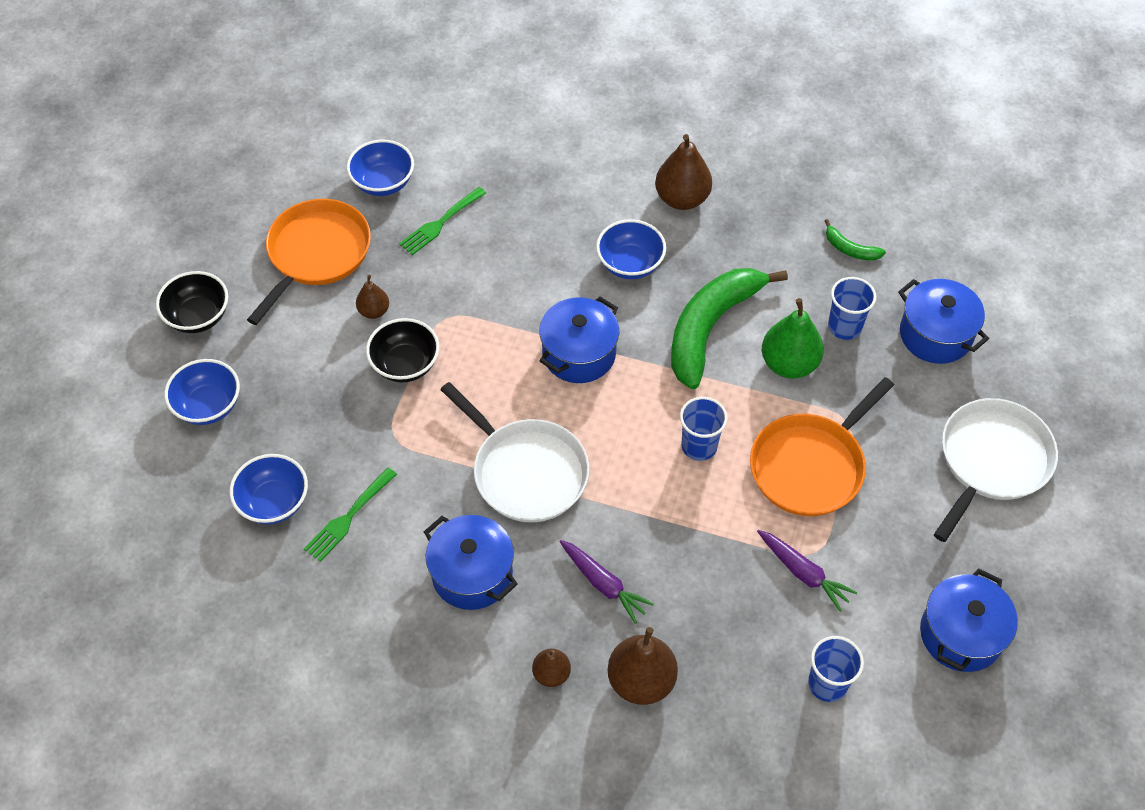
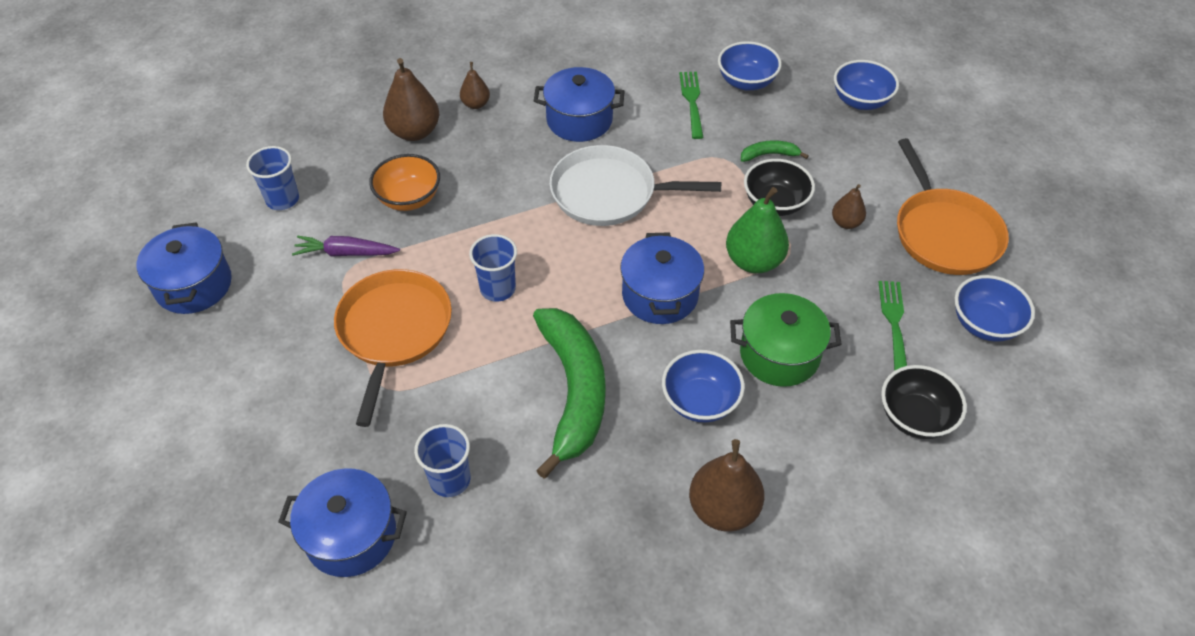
camera: 140 degrees right, 5 degrees down
black bowl [156,271,228,333] -> black bowl moved to [881,365,967,439]
purple carrot [559,540,654,624] -> none
green pear [762,298,824,379] -> green pear moved to [726,187,789,273]
green banana [825,219,886,260] -> green banana moved to [741,140,808,162]
white pan [934,398,1058,542] -> none
none -> orange bowl [369,154,440,211]
none -> green pot [730,293,842,387]

